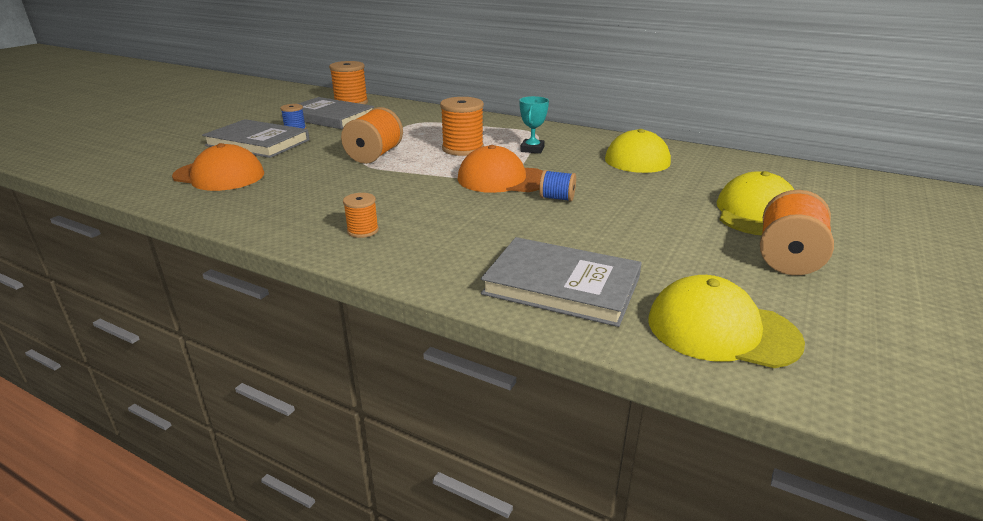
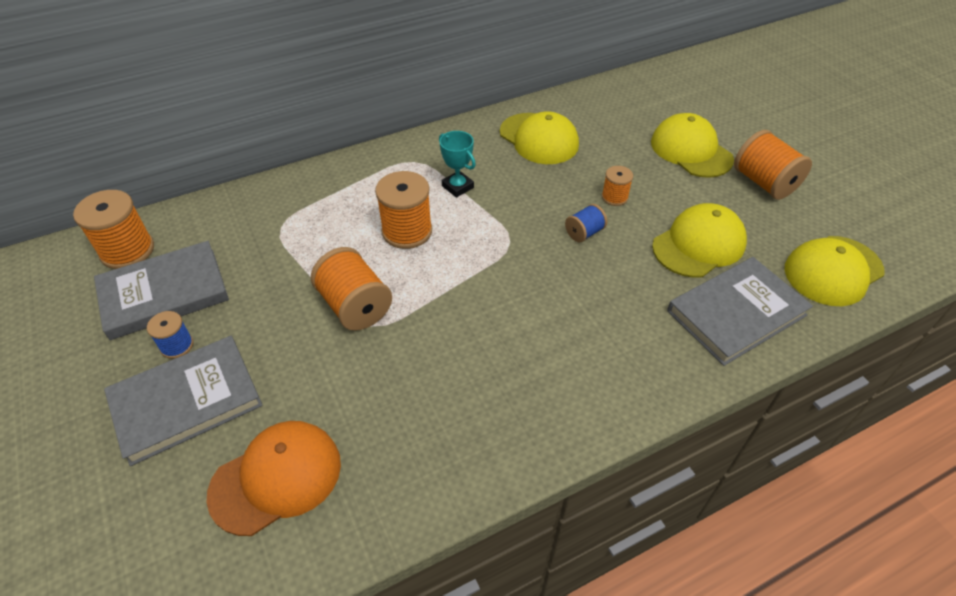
camera: 55 degrees left, 20 degrees up
orange spool [343,193,379,238] -> orange spool moved to [602,166,633,206]
orange cap [457,145,543,193] -> none
none -> yellow cap [652,203,747,278]

